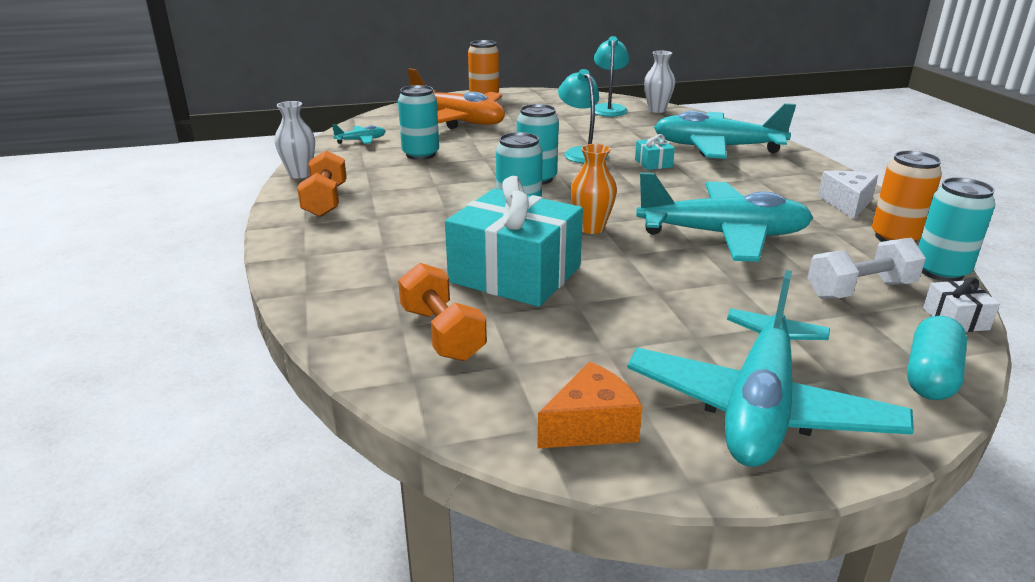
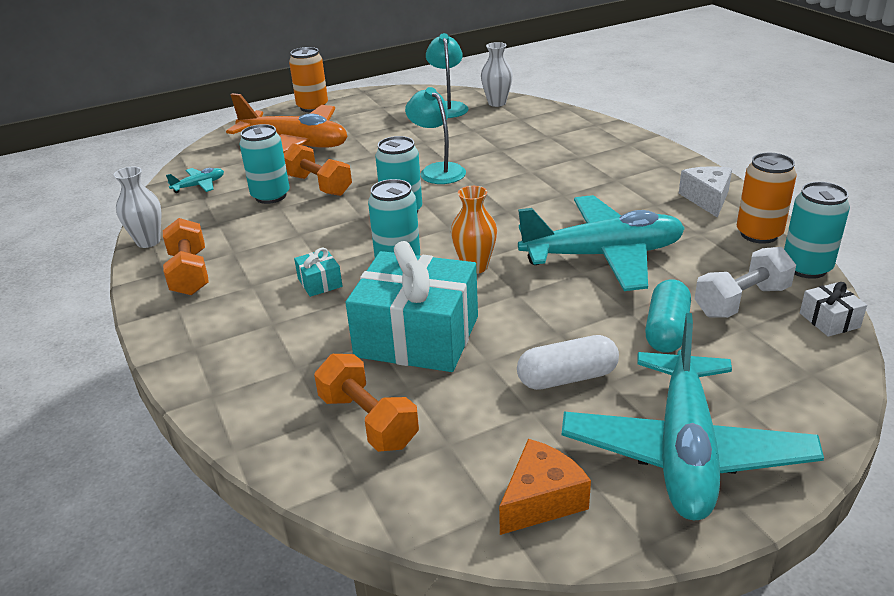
camera: 10 degrees left, 5 degrees up
turquoise gift [635,134,675,170] -> turquoise gift moved to [294,248,343,297]
turquoise plane [654,103,796,159] -> none
turquoise capsule [907,316,967,400] -> turquoise capsule moved to [645,279,691,353]
none -> orange dumbbell [284,143,352,196]
none -> white capsule [517,335,619,390]

